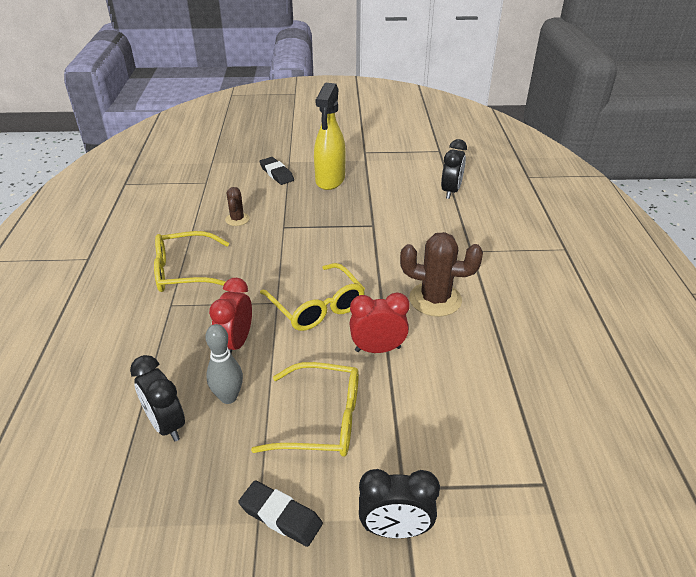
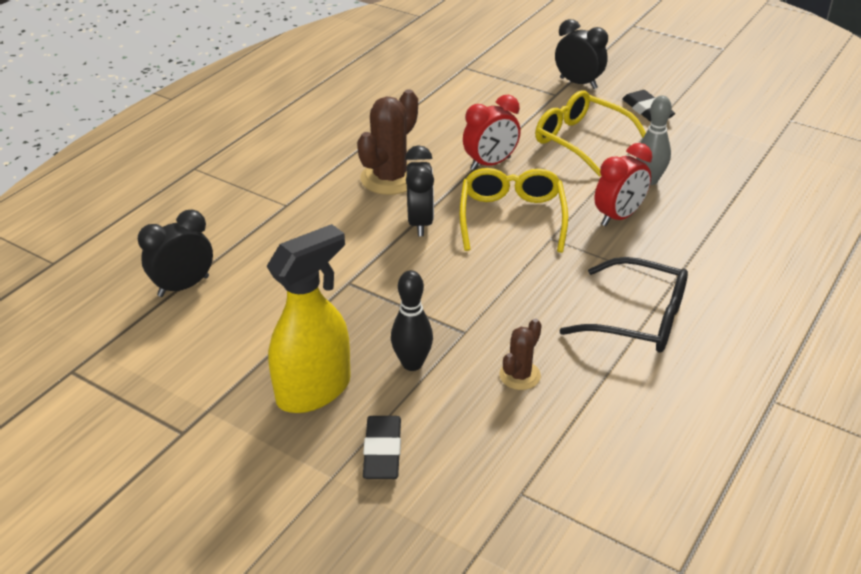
camera: 145 degrees left, 0 degrees up
black clock [130,355,185,441] -> black clock moved to [405,145,434,236]
yellow glasses [154,231,229,292] -> black glasses [559,257,688,352]
red clock [349,292,410,353] -> red clock turned 60 degrees counterclockwise [463,95,521,170]
brown cactus [400,232,483,317] -> brown cactus turned 75 degrees clockwise [357,89,418,195]
none -> black bowling pin [391,270,433,371]

